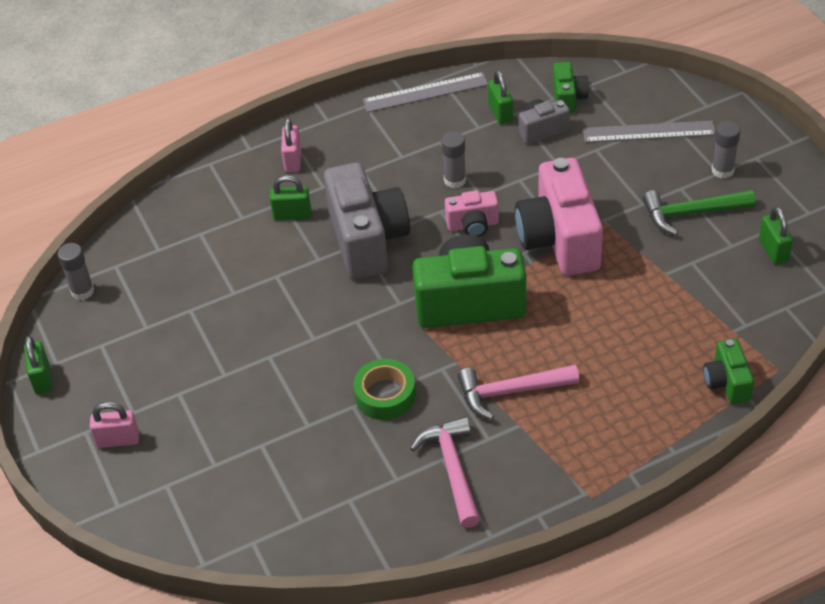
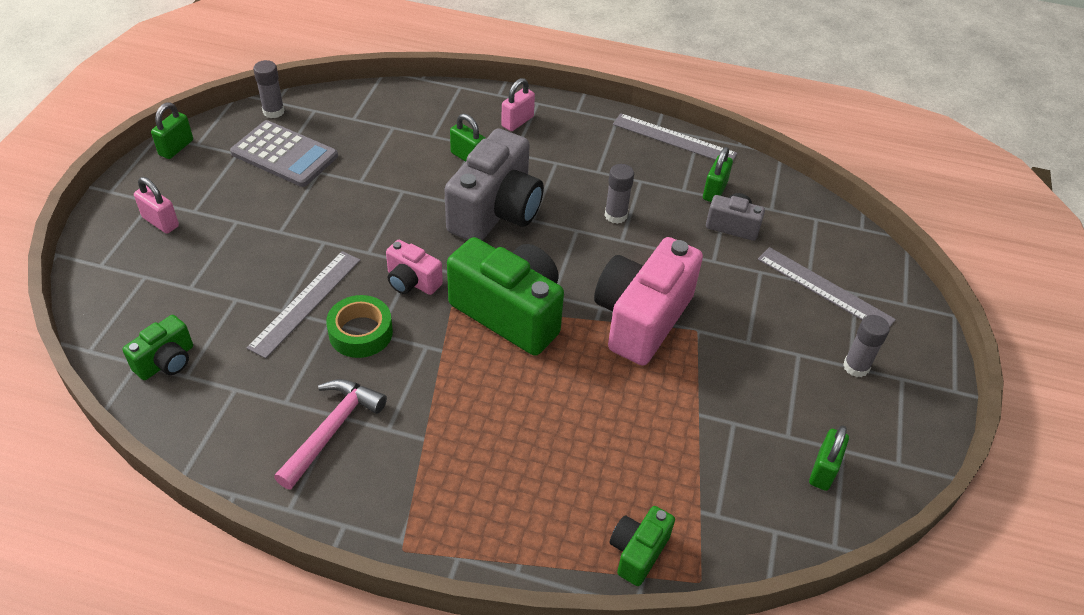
camera: 35 degrees right, 0 degrees up
pink camera [445,191,499,237] -> pink camera moved to [386,240,443,295]
pink hammer [458,365,579,420] -> none
green camera [553,62,589,114] -> green camera moved to [122,315,193,380]
green hammer [643,190,755,235] -> none
none -> grey calculator [230,120,338,187]
none -> grey ruler [246,251,360,359]

